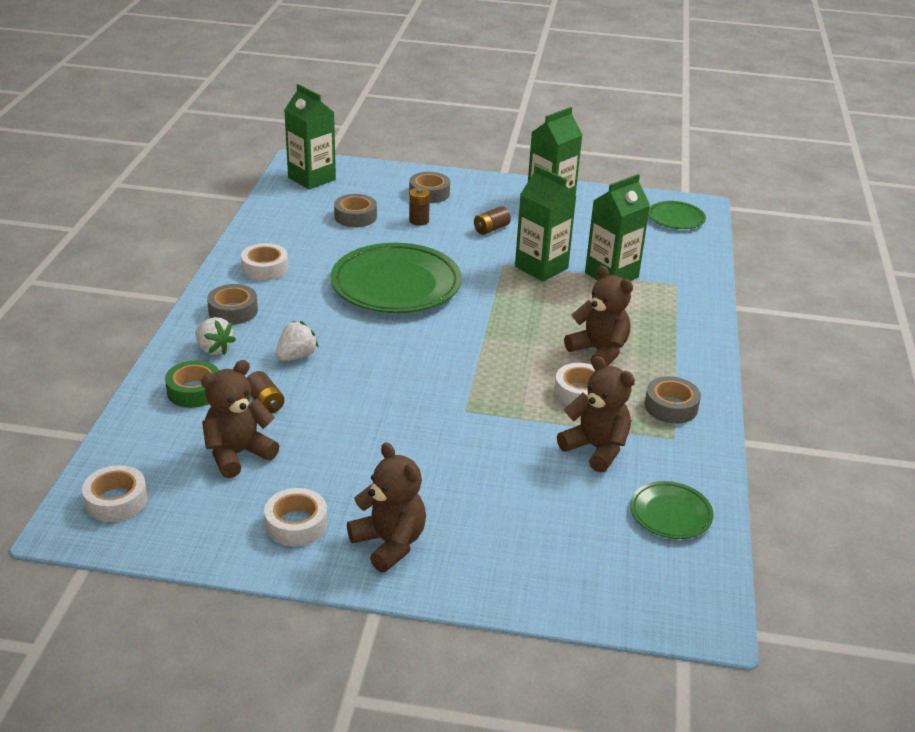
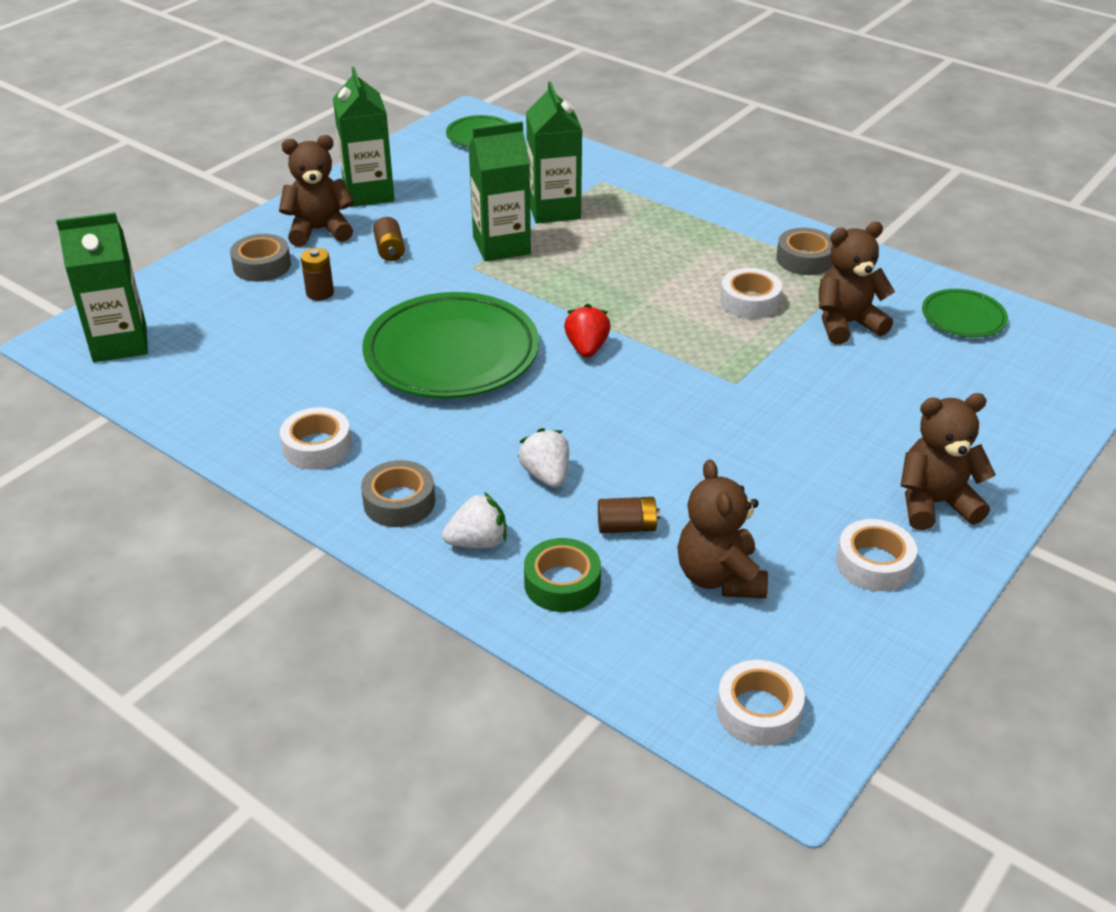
camera: 60 degrees left, 5 degrees up
grey tape [334,194,377,227] -> none
brown teddy bear [564,266,633,366] -> brown teddy bear moved to [279,135,354,247]
none -> red strawberry [564,304,611,358]

